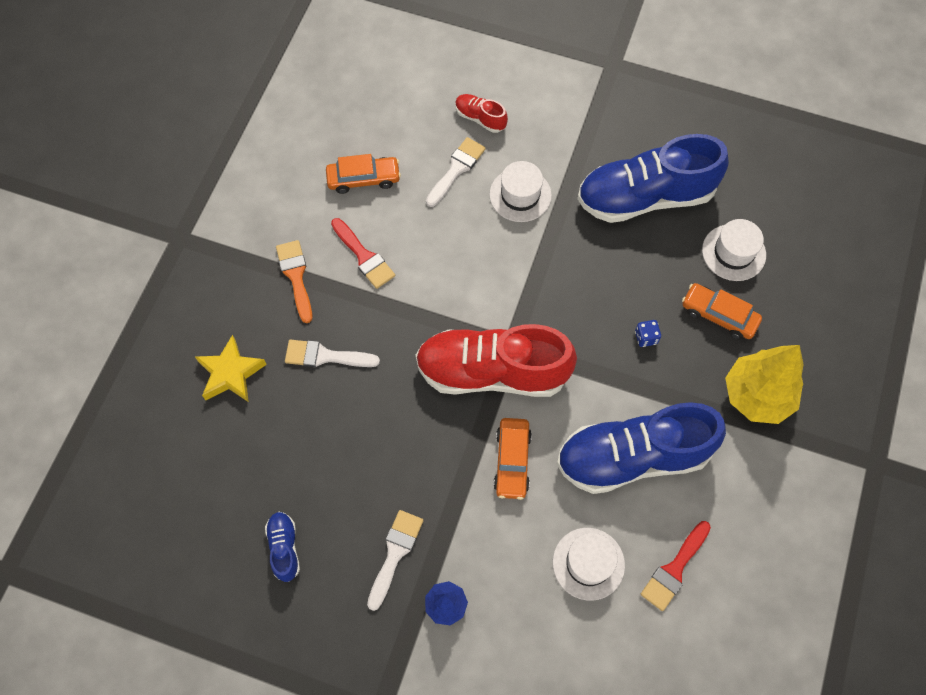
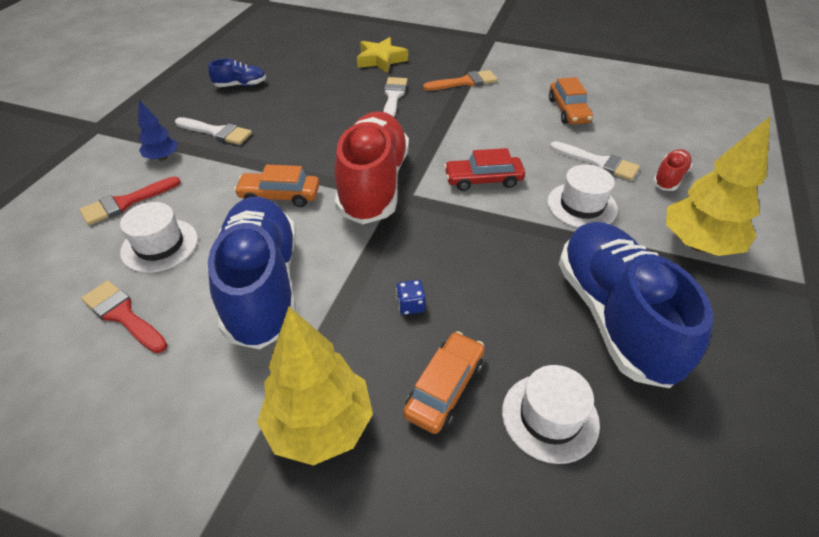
camera: 90 degrees right, 20 degrees down
red brush [331,218,395,289] -> red brush moved to [79,176,181,225]
none -> red car [444,148,525,191]
none -> yellow tree [666,116,770,256]

